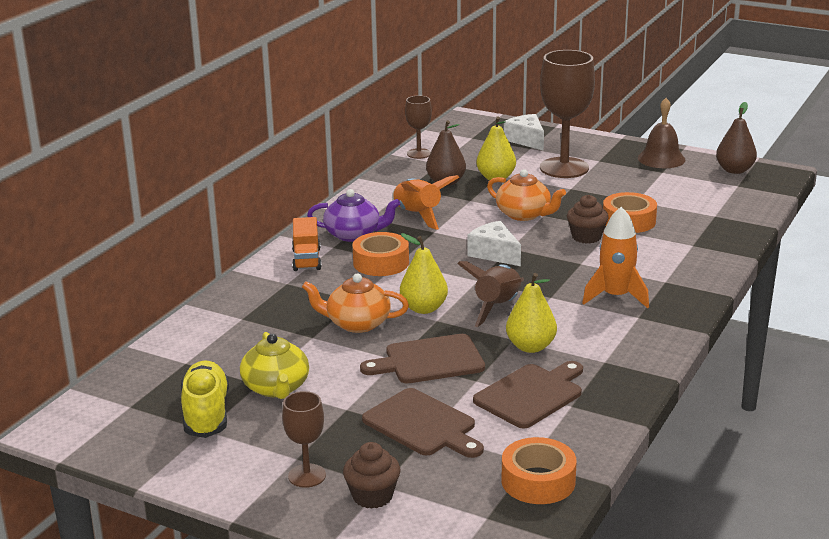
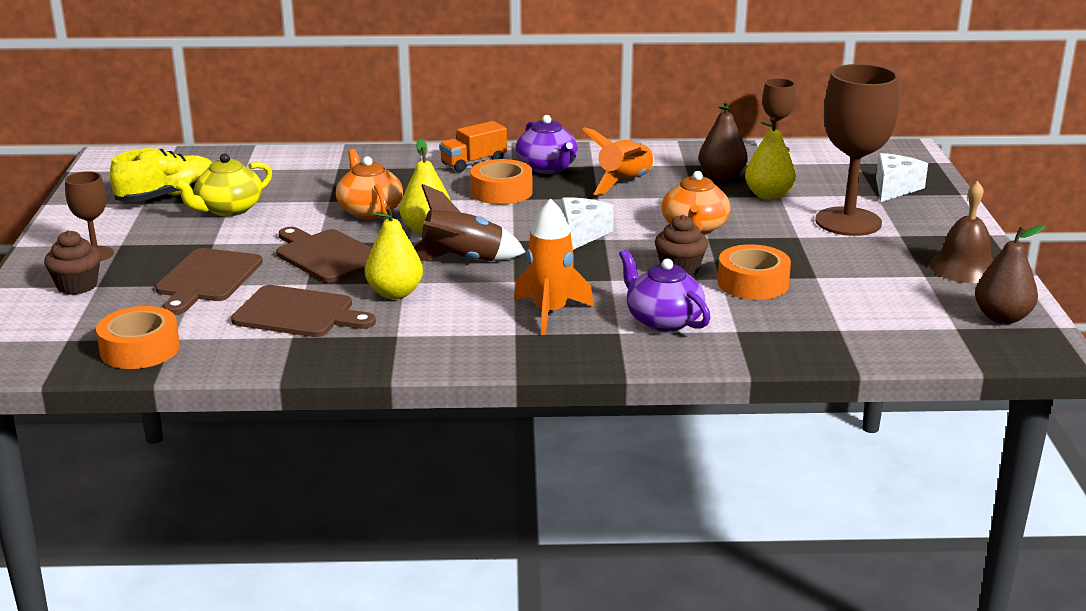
camera: 60 degrees right, 0 degrees up
none -> purple teapot [619,249,711,332]

